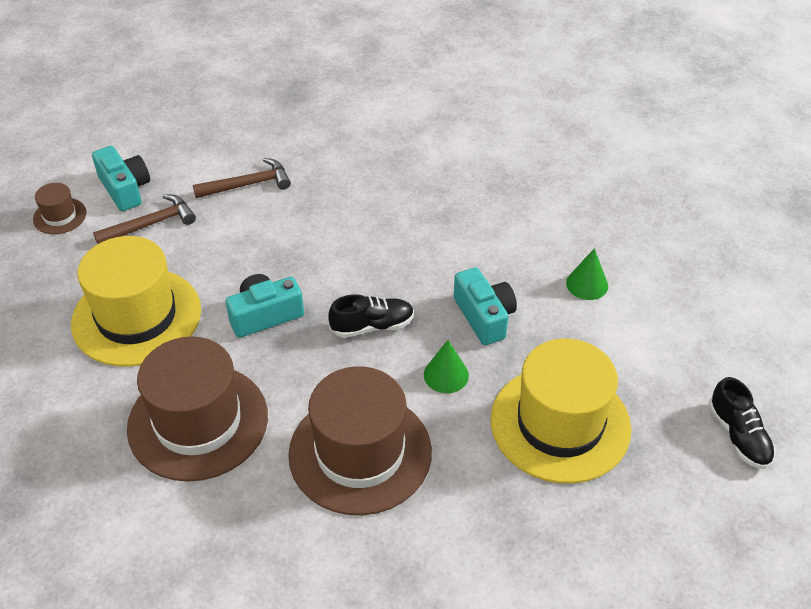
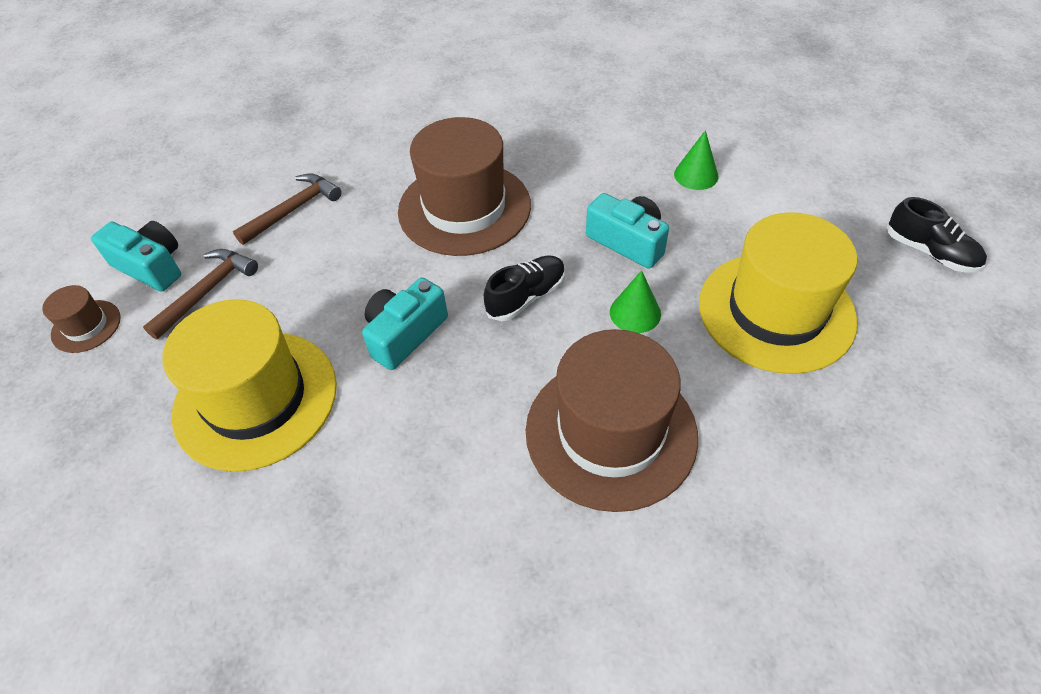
camera: 25 degrees left, 5 degrees up
brown hat [127,336,268,482] -> brown hat moved to [398,117,531,256]

